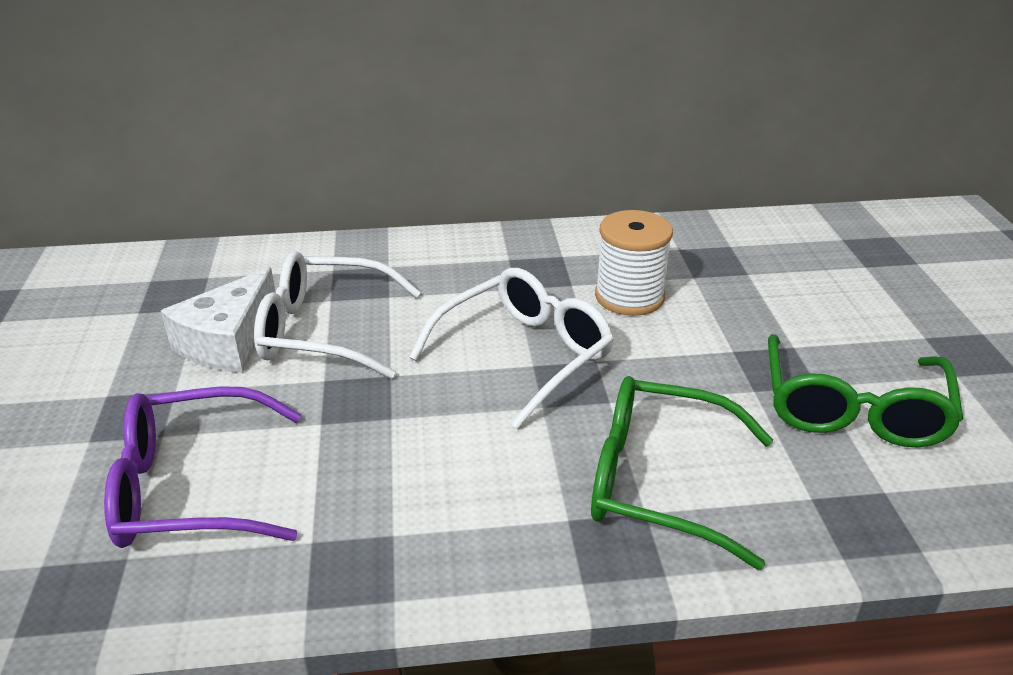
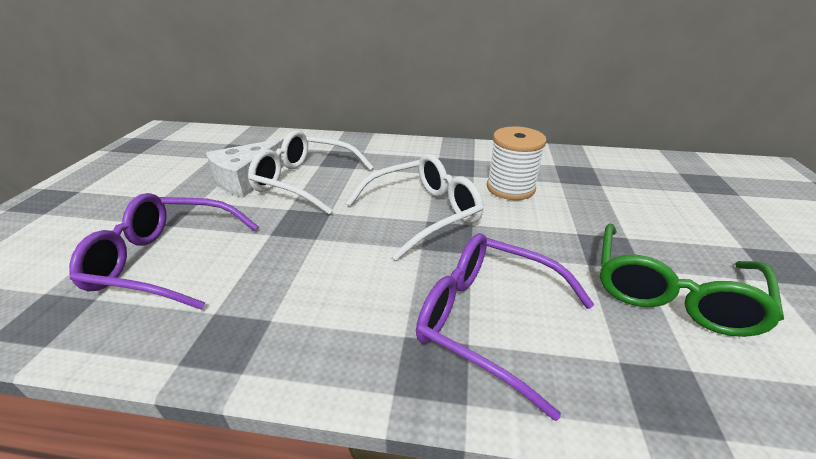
camera: 15 degrees right, 0 degrees up
green glasses [591,376,773,570] -> purple glasses [416,233,594,421]

